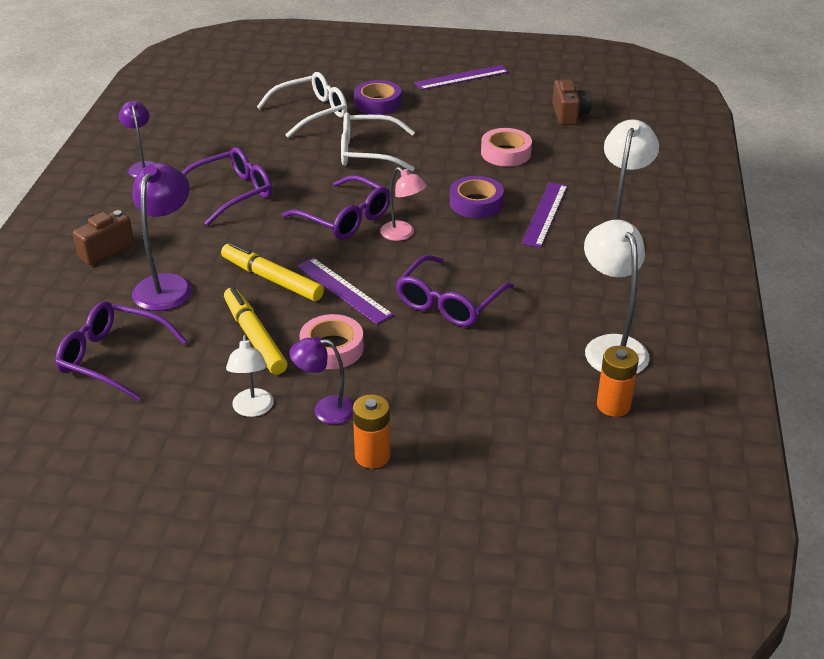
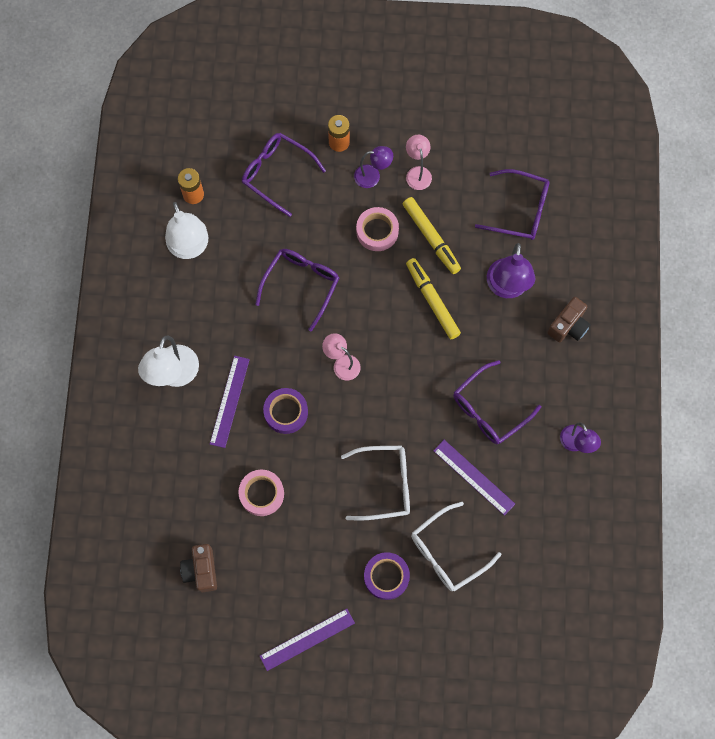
camera: 175 degrees right, 35 degrees up
yellow marker [221,242,324,301] -> yellow marker turned 150 degrees counterclockwise [406,258,461,339]
white lamp [226,335,274,417] -> pink lamp [406,135,432,190]
purple glasses [282,175,390,240] -> purple glasses moved to [242,133,326,217]
purple ruler [297,258,394,324] -> purple ruler moved to [434,440,515,516]

